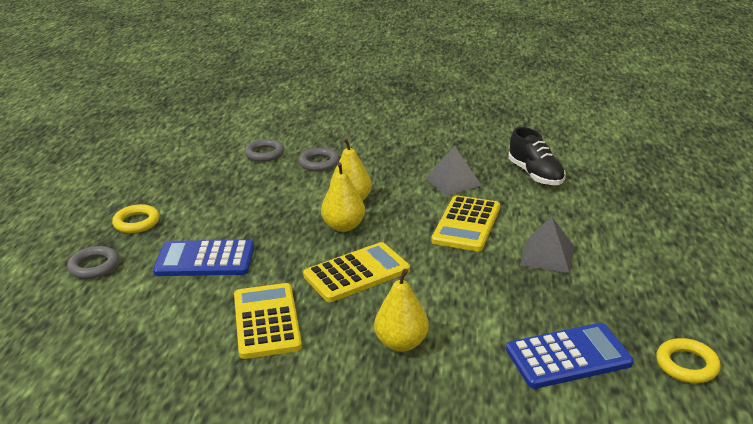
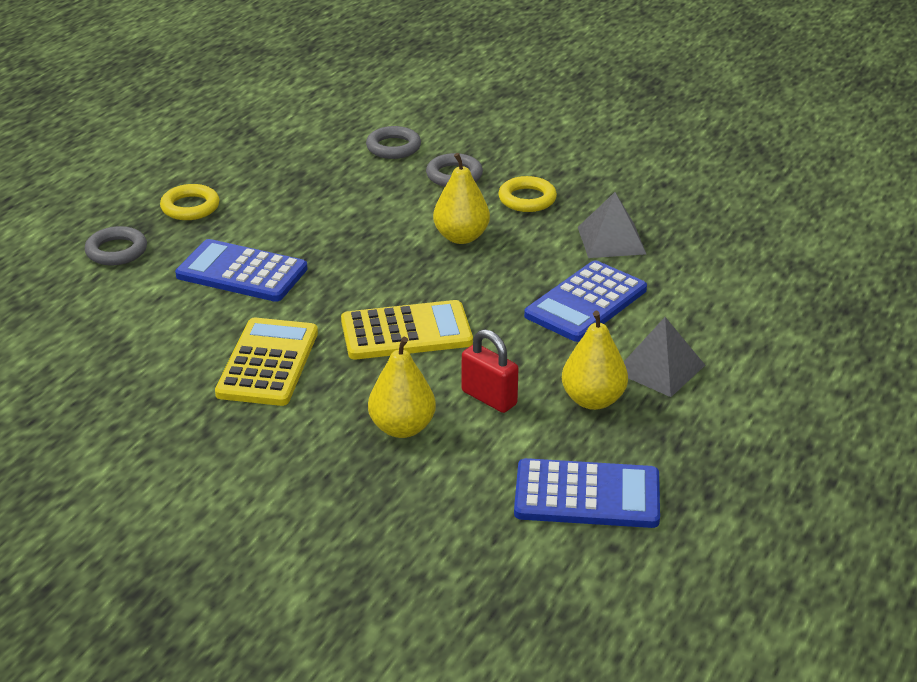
camera: 20 degrees right, 5 degrees up
yellow pear [321,162,365,232] -> yellow pear moved to [562,311,628,410]
yellow calculator [431,195,500,252] -> blue calculator [524,260,647,342]
black shoe [508,127,566,185] -> none
yellow ring [656,338,721,383] -> yellow ring moved to [498,176,557,212]
none -> red padlock [462,329,519,413]

